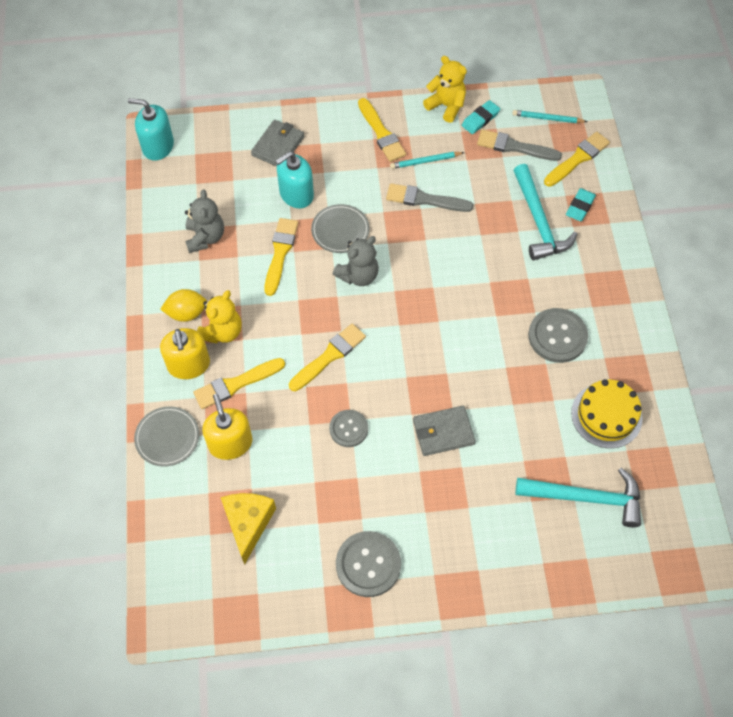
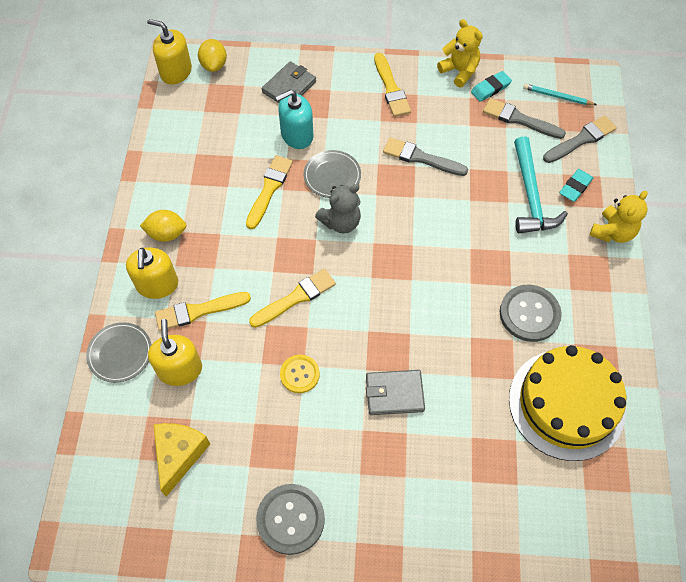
camera: 10 degrees right, 0 degrees up
turquoise soap dispenser [128,98,174,161] -> yellow soap dispenser [147,19,192,85]
grey teddy bear [185,189,224,253] -> none
yellow teddy bear [197,290,242,343] -> yellow teddy bear moved to [590,191,648,243]
grey button [329,410,368,447] -> yellow button [280,355,320,393]
turquoise pencil [390,152,465,169] -> none
turquoise hammer [516,468,641,527] -> none
yellow brush [544,132,610,187] -> grey brush [543,116,617,163]
yellow cake [571,379,643,448] -> yellow cake [509,345,626,461], size x1.57
none -> yellow lemon [198,39,227,72]

